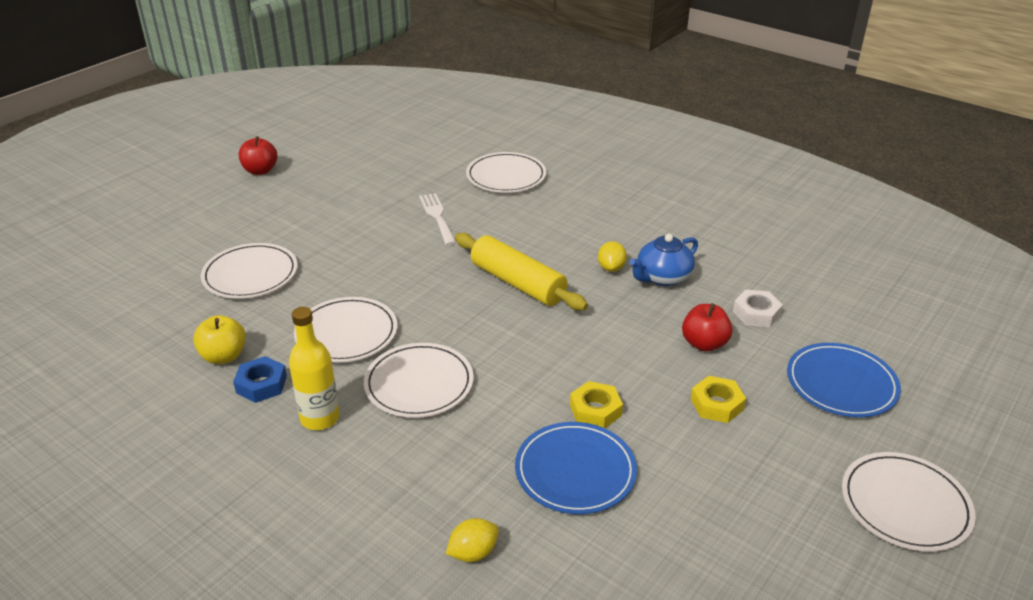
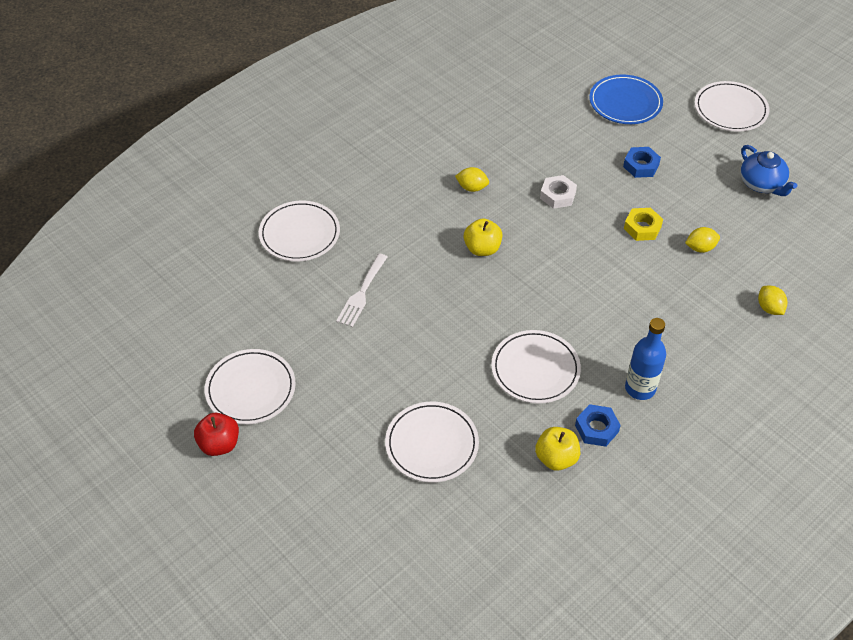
camera: 80 degrees left, 15 degrees up
yellow bottle [289,307,340,430] -> blue bottle [625,318,666,400]
white plate [364,343,474,418] -> white plate moved to [205,349,296,424]
white fork [419,193,456,245] -> white fork turned 60 degrees counterclockwise [336,254,387,327]
yellow rolling pin [455,233,588,310] -> yellow apple [464,218,502,256]
blue plate [515,422,637,514] -> yellow lemon [685,227,720,253]
blue teapot [629,234,698,286] -> blue teapot moved to [740,145,797,196]
red apple [682,303,733,352] -> none
yellow nut [691,376,746,423] -> blue nut [623,147,661,178]
white nut [733,290,783,327] -> white nut moved to [540,175,577,209]

